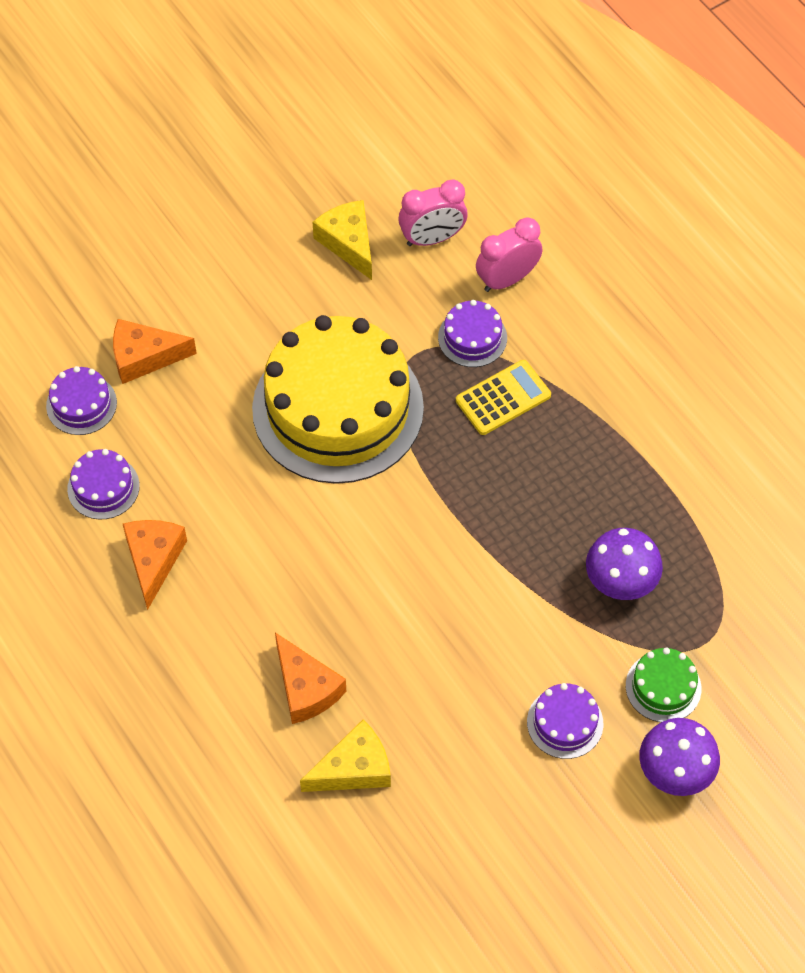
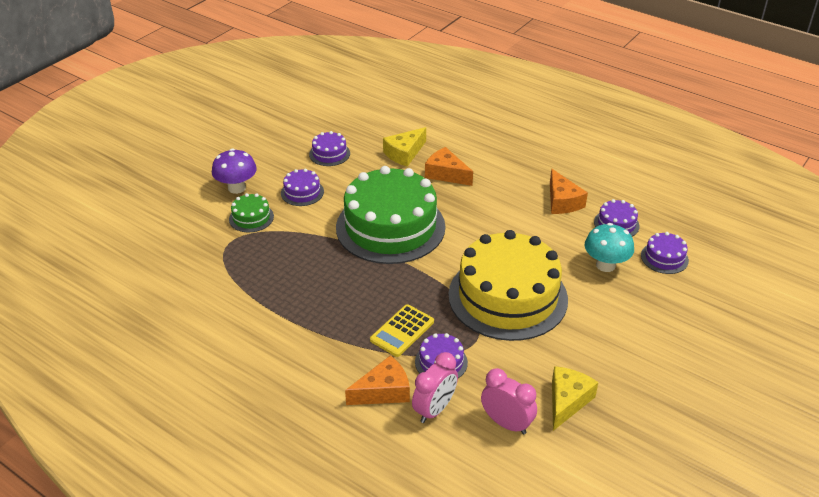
camera: 160 degrees right, 20 degrees down
orange cheese [113,319,197,384] -> orange cheese moved to [345,355,410,405]
yellow cheese [313,200,372,280] -> yellow cheese turned 105 degrees counterclockwise [552,366,598,431]
pink clock [398,180,468,246] -> pink clock turned 75 degrees clockwise [481,368,537,434]
purple mushroom [586,528,663,600] -> none
none -> purple cake [309,131,350,166]
none -> green cake [336,166,445,264]
none -> turquoise mushroom [585,223,634,272]

